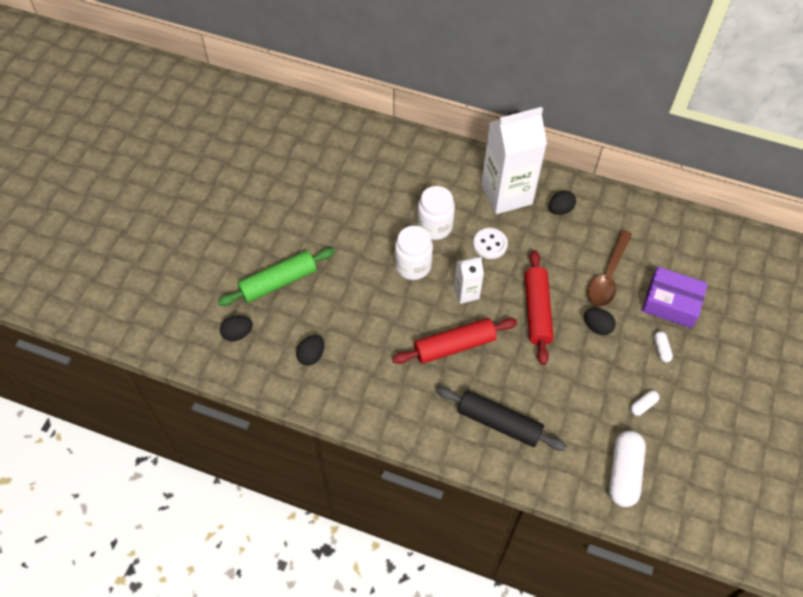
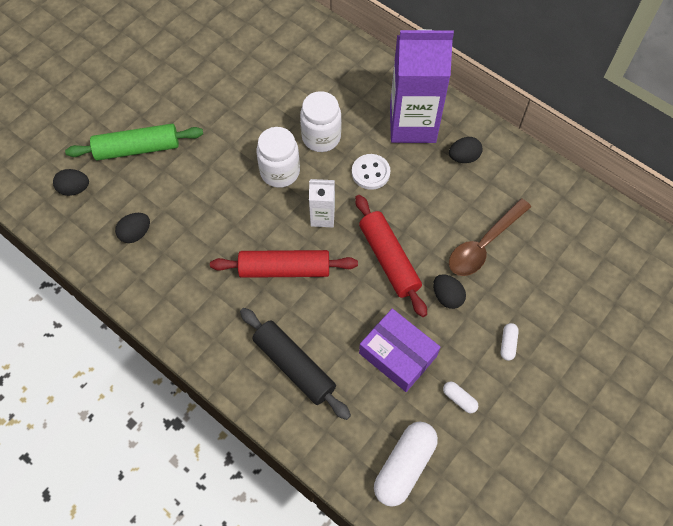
camera: 20 degrees right, 5 degrees up
white carton [481,107,547,214] -> purple carton [390,29,454,143]
red rolling pin [525,250,554,365] -> red rolling pin turned 45 degrees counterclockwise [355,195,427,317]
white capsule [630,390,659,416] -> white capsule turned 60 degrees clockwise [443,381,478,413]
purple box [642,267,708,328] -> purple box moved to [359,309,440,392]

